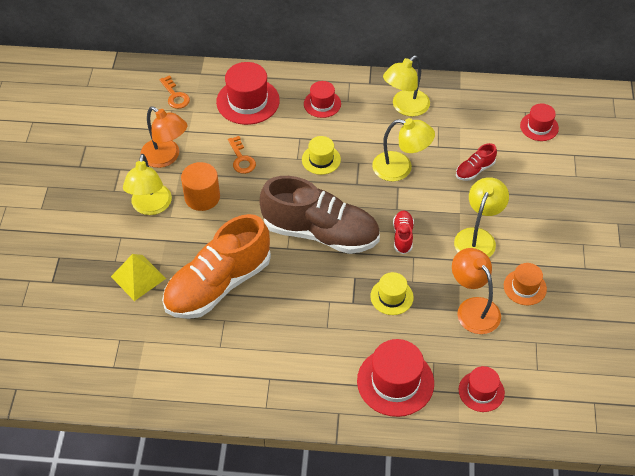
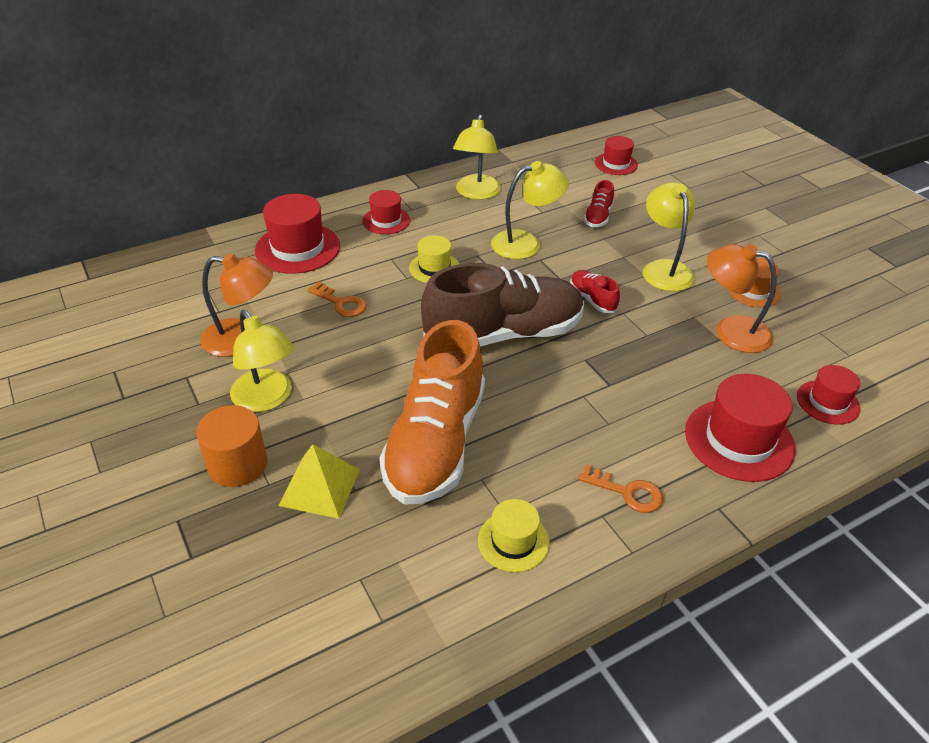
camera: 35 degrees left, 10 degrees down
orange key [159,75,190,109] -> orange key moved to [578,464,663,513]
orange cylinder [181,162,220,211] -> orange cylinder moved to [196,405,267,487]
yellow hat [370,272,414,315] -> yellow hat moved to [478,499,549,572]

